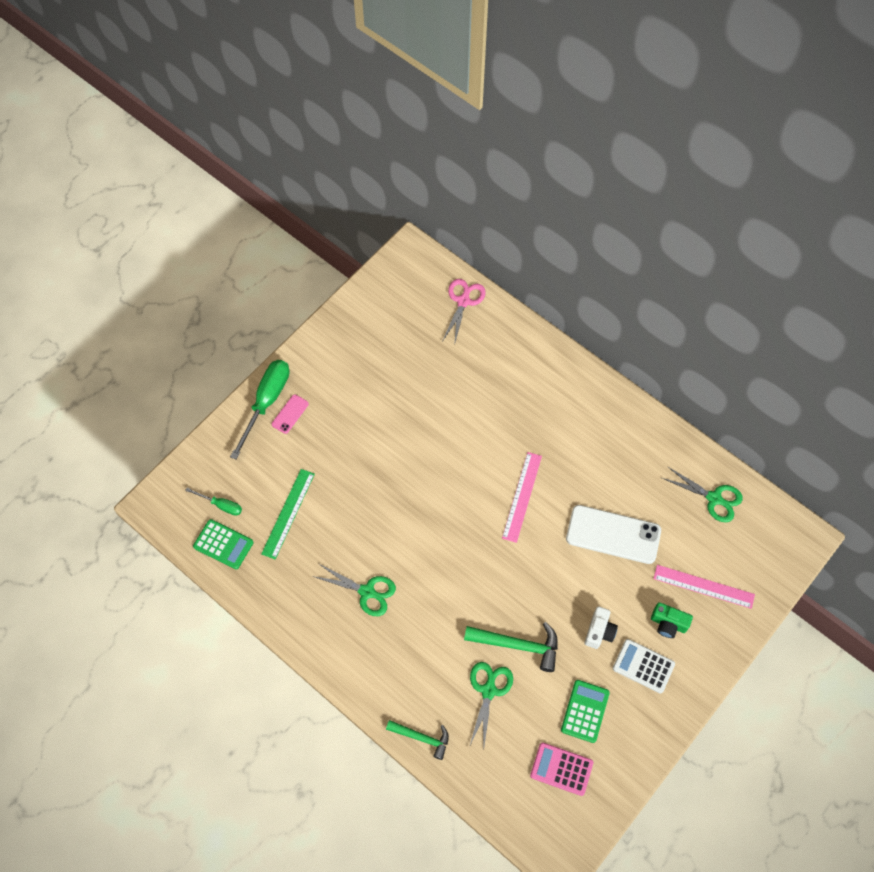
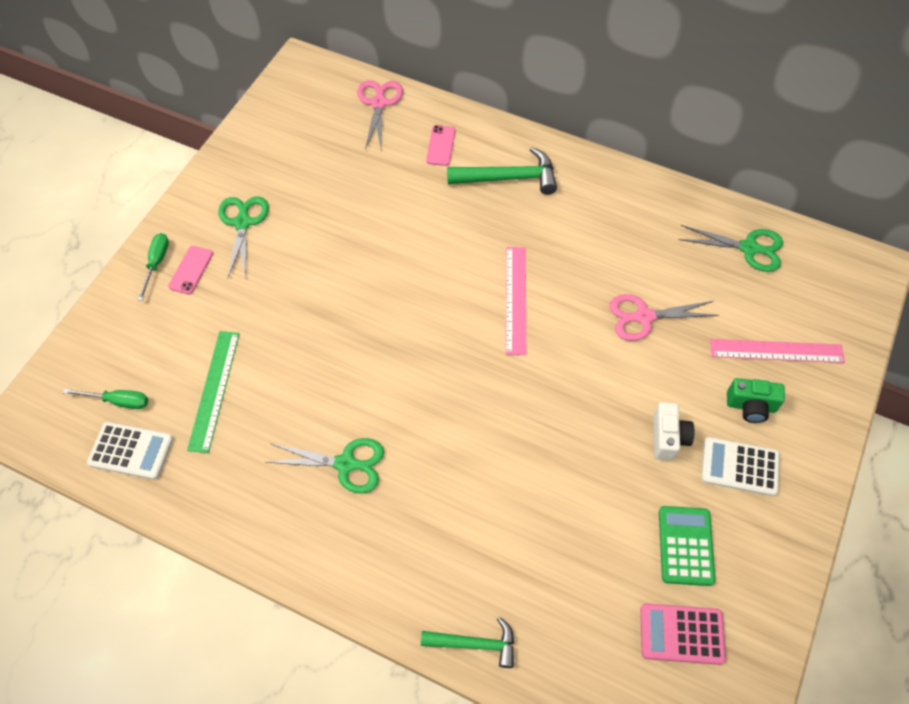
camera: 15 degrees left, 5 degrees down
green calculator [193,519,253,569] -> white calculator [87,422,173,480]
green screwdriver [230,360,290,460] -> green screwdriver [137,233,169,301], size x0.52
green hammer [464,622,558,672] -> green hammer moved to [447,147,557,195]
green scissors [469,662,513,747] -> green scissors moved to [218,196,269,279]
white phone [566,505,661,564] -> pink scissors [609,294,719,341]
none -> pink phone [426,125,455,166]

